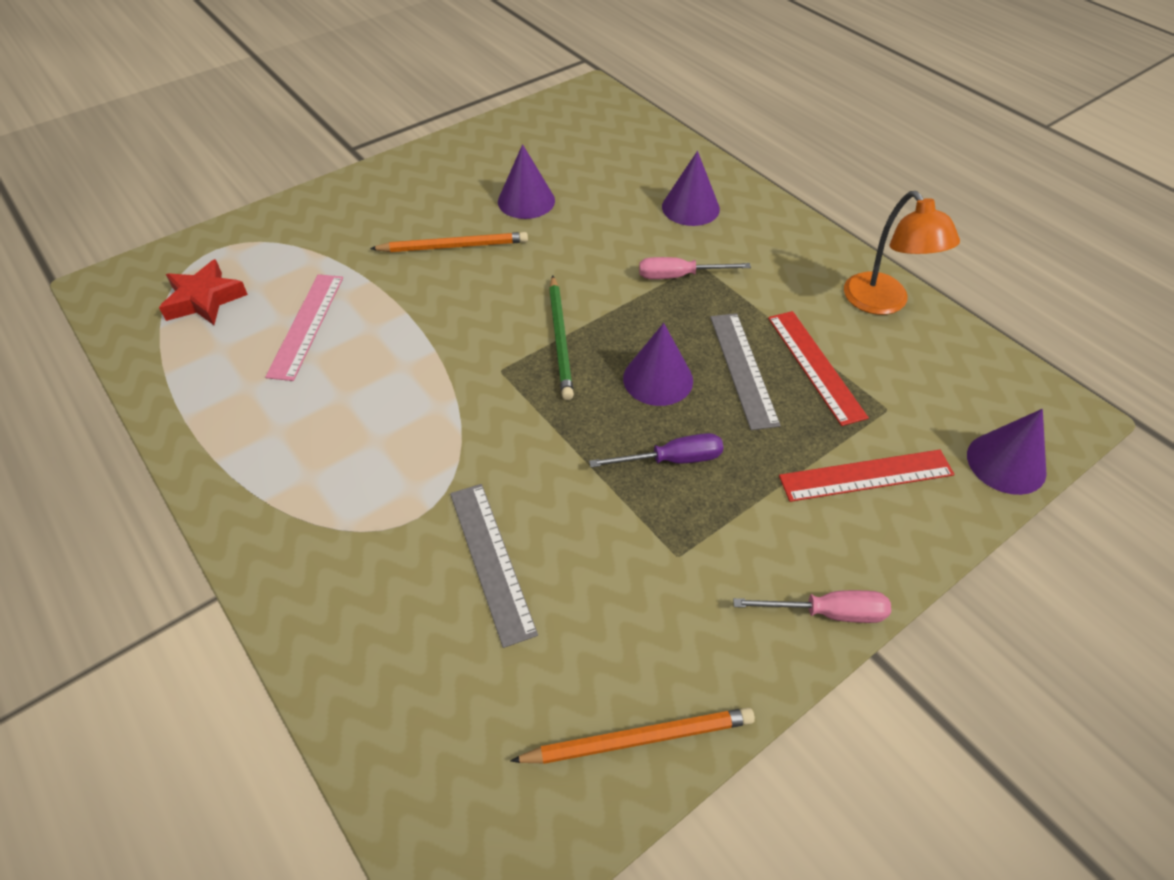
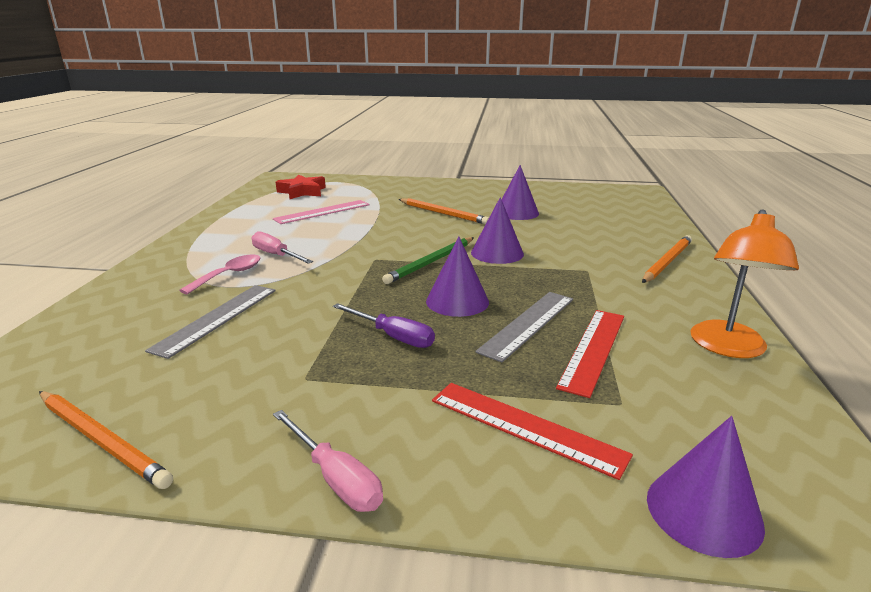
camera: 45 degrees right, 25 degrees down
pink screwdriver [639,257,751,279] -> pink screwdriver moved to [252,231,313,264]
purple cone [662,151,720,226] -> purple cone moved to [471,197,524,264]
none -> pink spoon [179,255,261,294]
none -> orange pencil [642,235,692,283]

